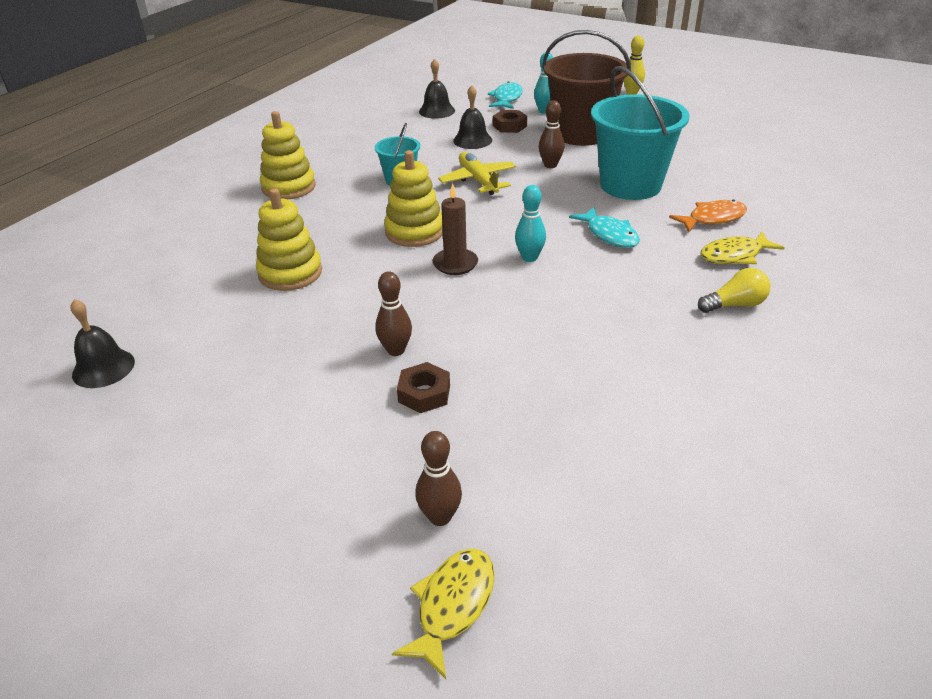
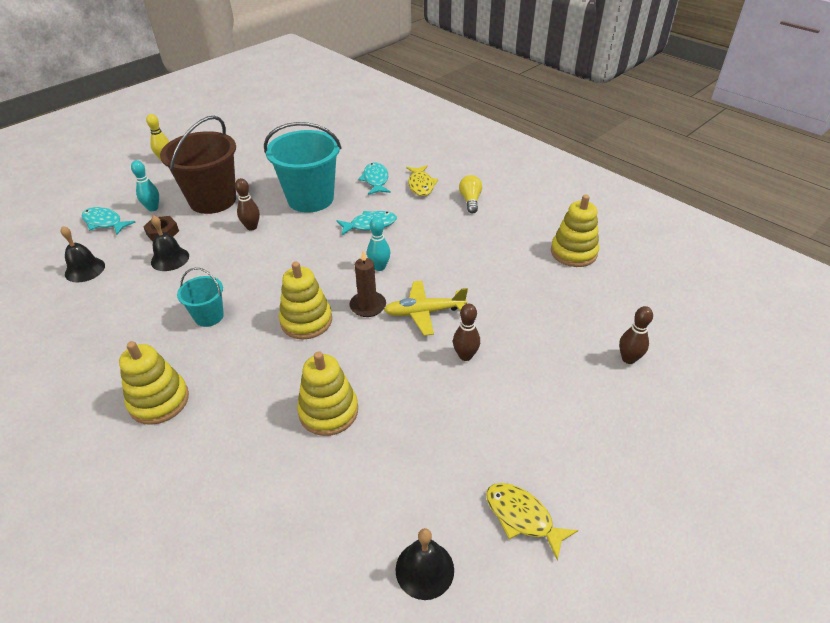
camera: 75 degrees left, 5 degrees up
yellow fish [392,549,494,679] -> yellow fish moved to [486,483,578,561]
brown nut [397,362,450,413] -> none
yellow plane [438,152,516,195] -> yellow plane moved to [384,281,468,336]
orange fish [669,200,747,232] -> turquoise fish [358,163,391,195]
none -> yellow stacking toy [551,195,599,267]

